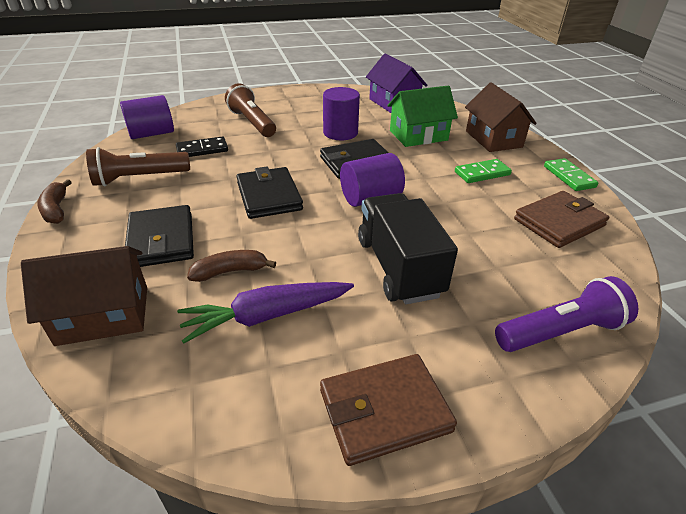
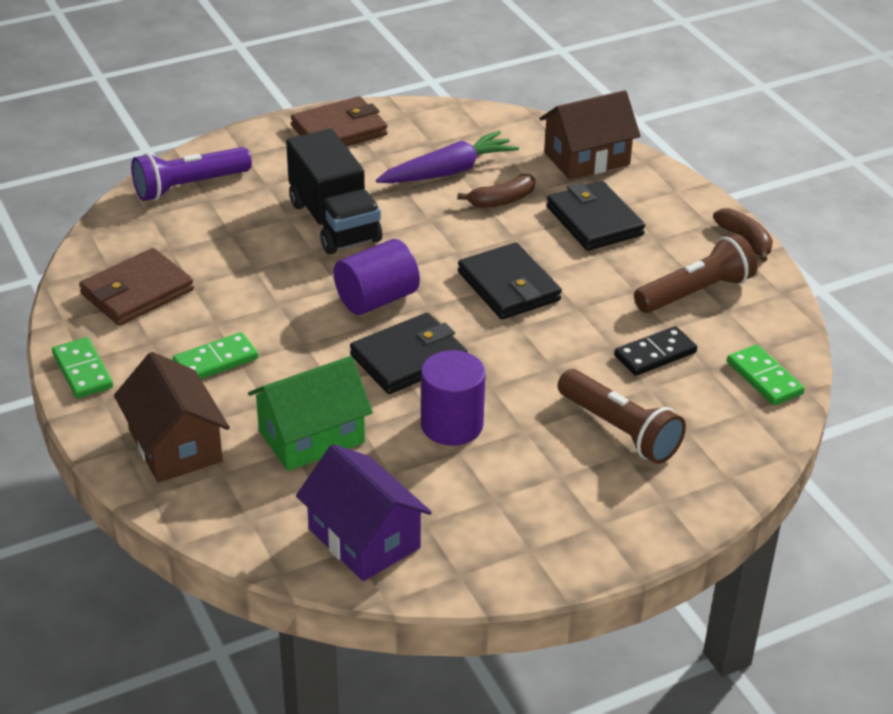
camera: 170 degrees right, 0 degrees up
purple cylinder [120,95,174,139] -> green domino [727,345,805,405]

